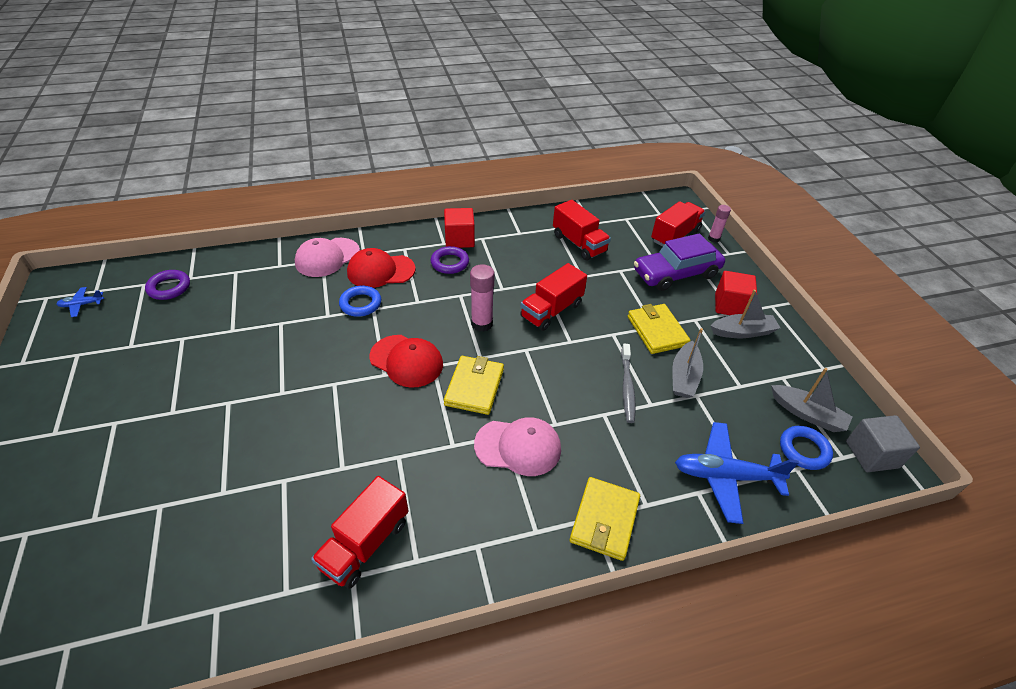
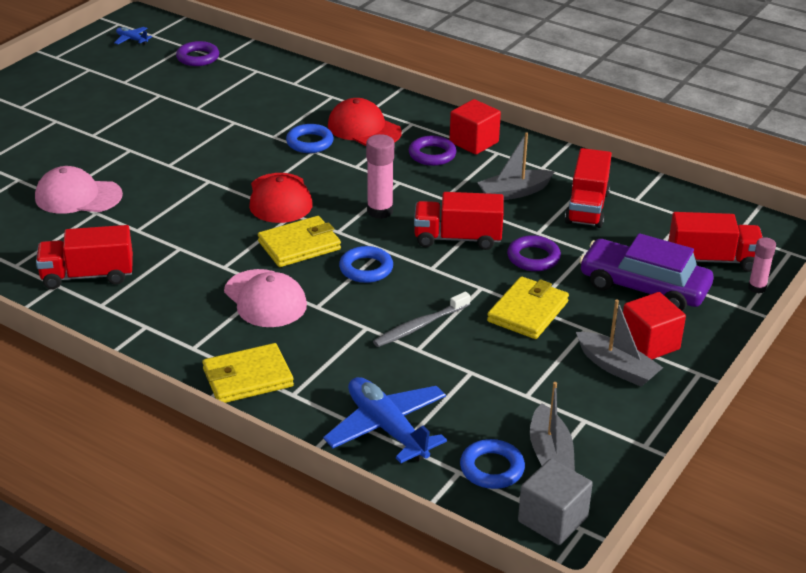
camera: 50 degrees right, 10 degrees down
pink cap [295,238,360,277] -> pink cap moved to [35,166,123,214]
grey boat [672,328,703,398] -> grey boat moved to [477,133,554,200]
none -> blue ring [339,246,393,283]
none -> purple ring [507,235,561,271]

